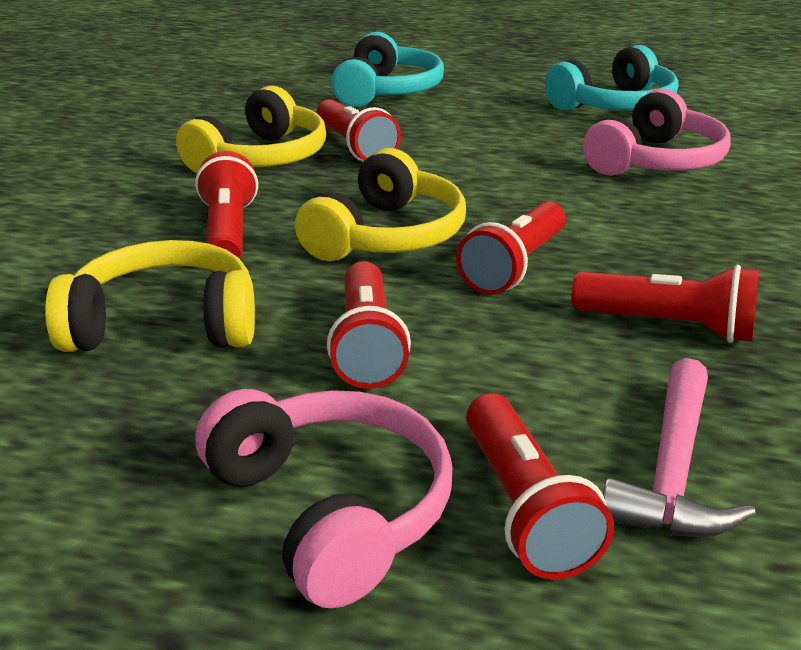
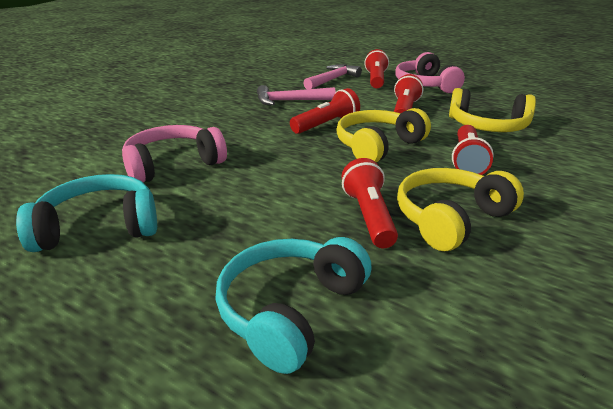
camera: 160 degrees left, 0 degrees up
red flashlight [572,265,760,343] -> pink hammer [257,85,336,105]

